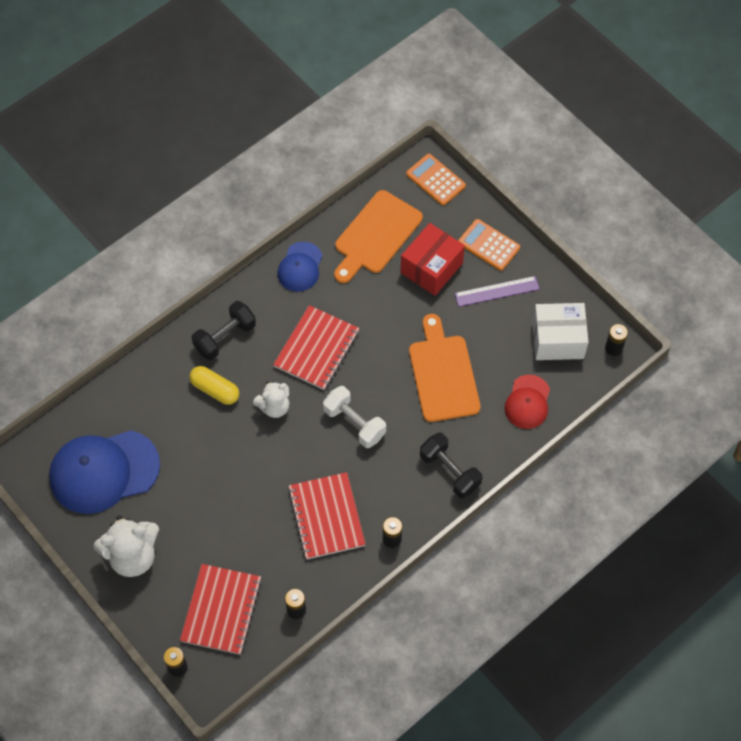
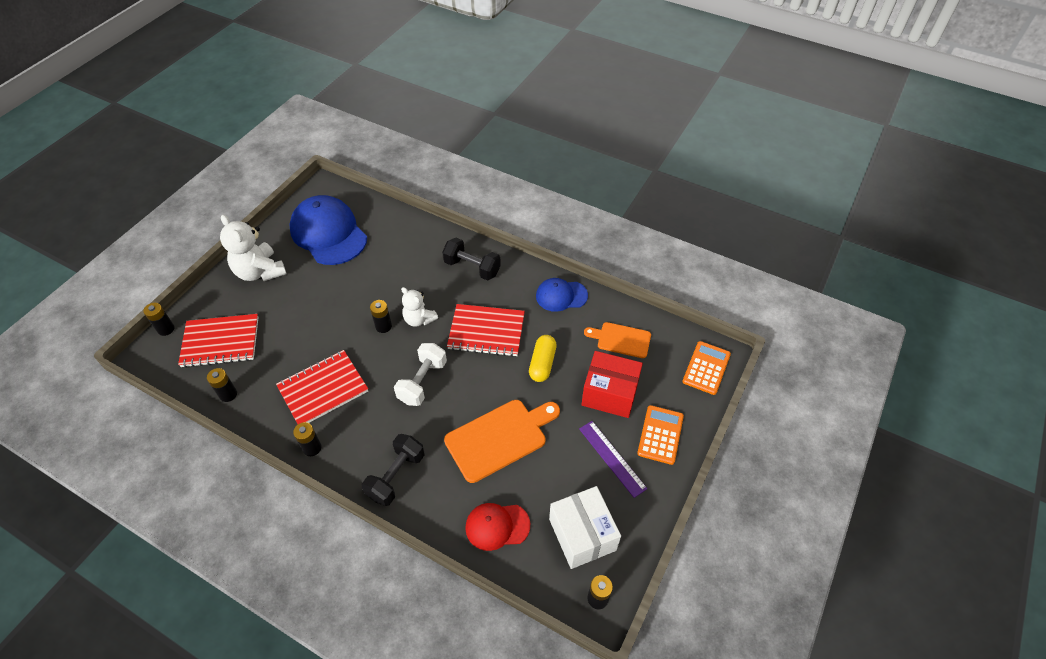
camera: 70 degrees right, 10 degrees down
yellow capsule [189,366,239,405] -> yellow capsule moved to [529,335,557,382]
orange cutting board [334,190,423,283] -> orange cutting board [584,322,651,358], size x0.61
none -> black battery [370,300,392,333]

